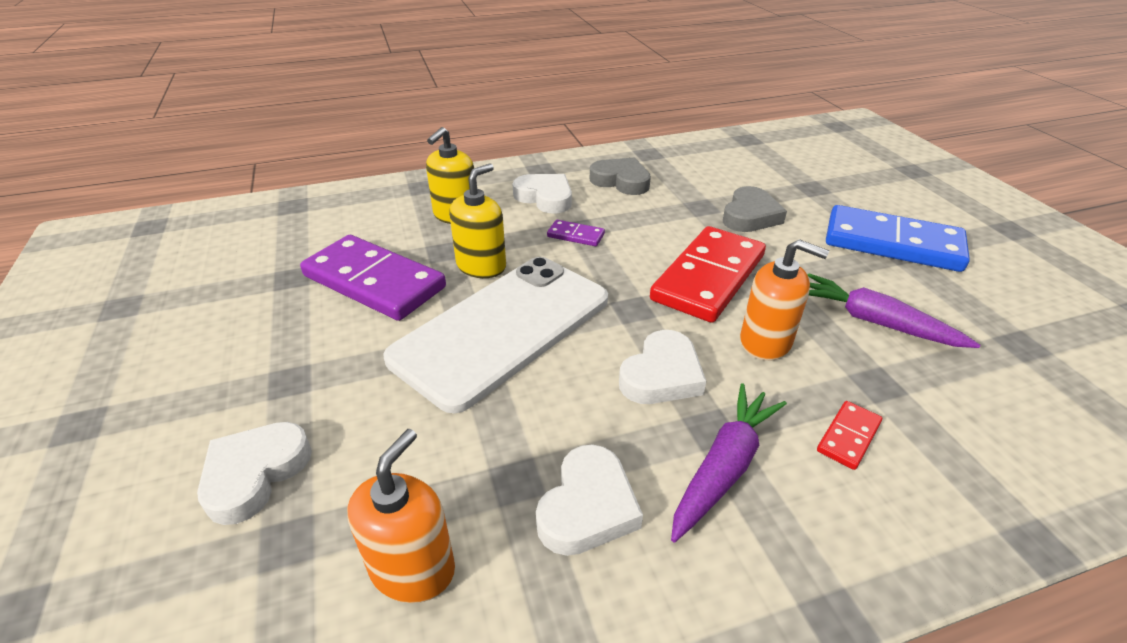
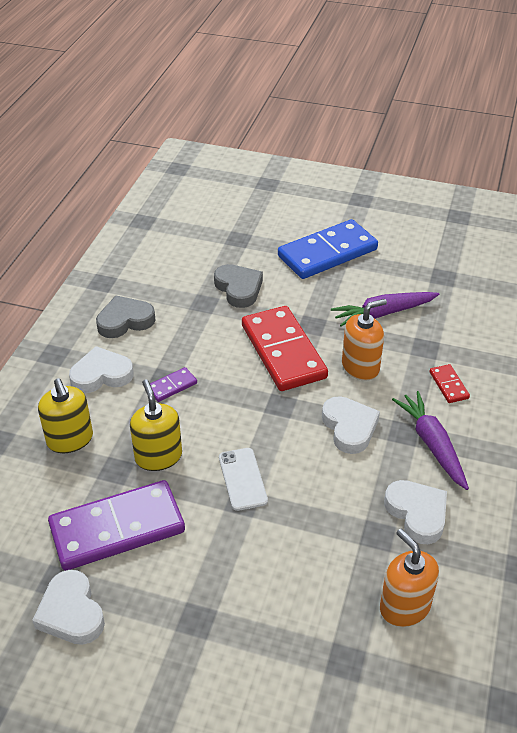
camera: 55 degrees left, 5 degrees up
white heart [197,422,312,525] -> white heart moved to [32,570,105,645]
white phone [383,257,608,413] -> white phone [219,448,268,511], size x0.41

